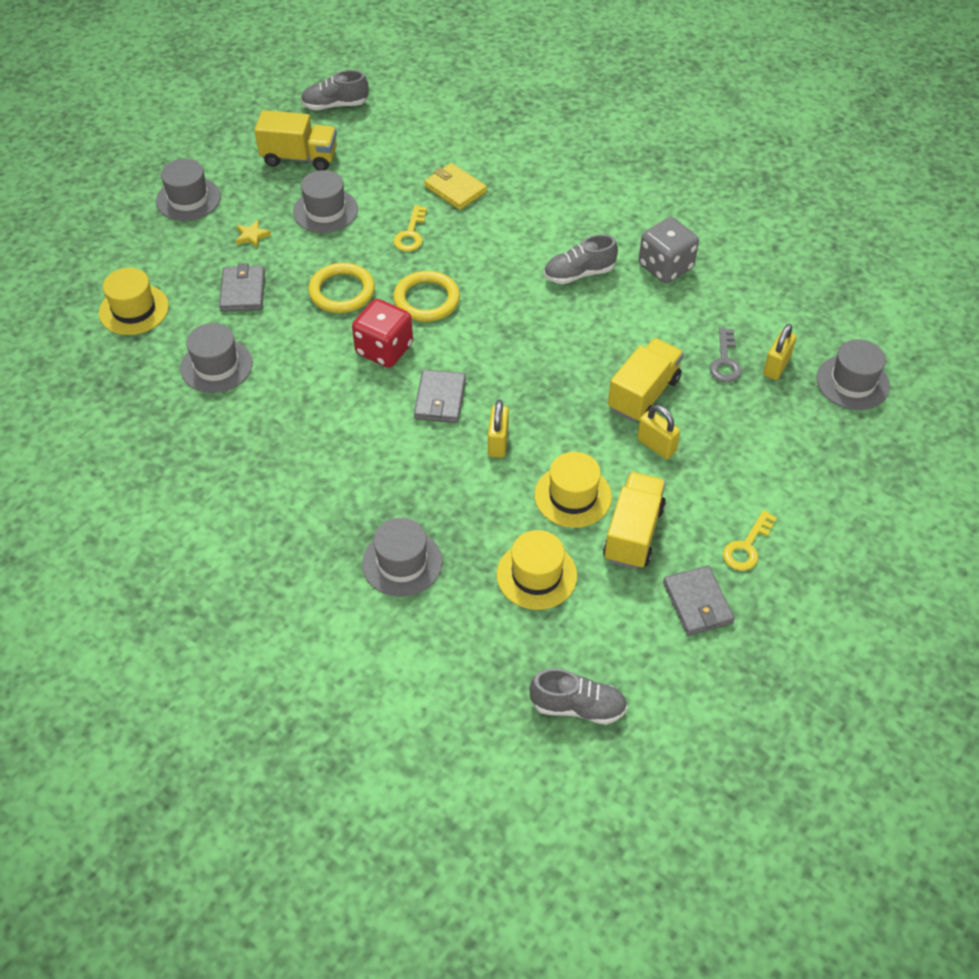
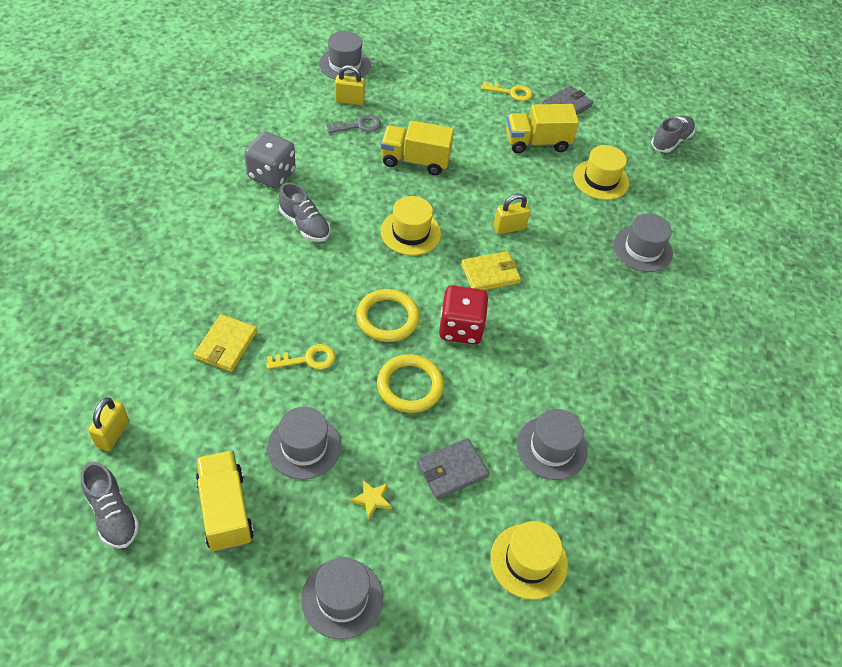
camera: 120 degrees left, 0 degrees up
grey wallet [414,370,466,423] -> yellow wallet [461,251,521,290]
grey shoe [529,668,627,725] -> grey shoe turned 60 degrees clockwise [651,116,695,153]
yellow hat [534,452,612,528] -> yellow hat moved to [381,196,441,256]
yellow padlock [637,405,680,459] -> yellow padlock moved to [88,398,129,451]

